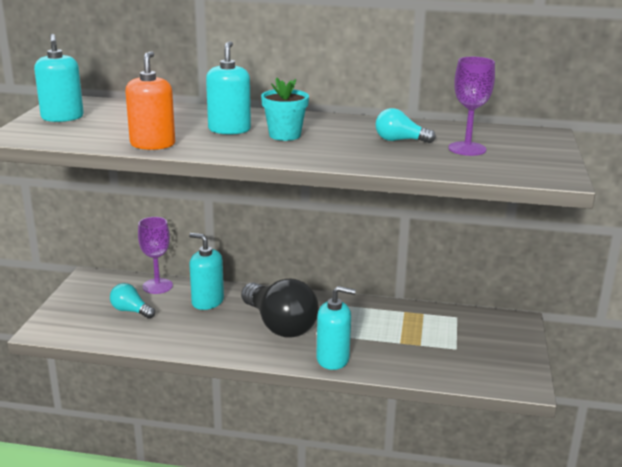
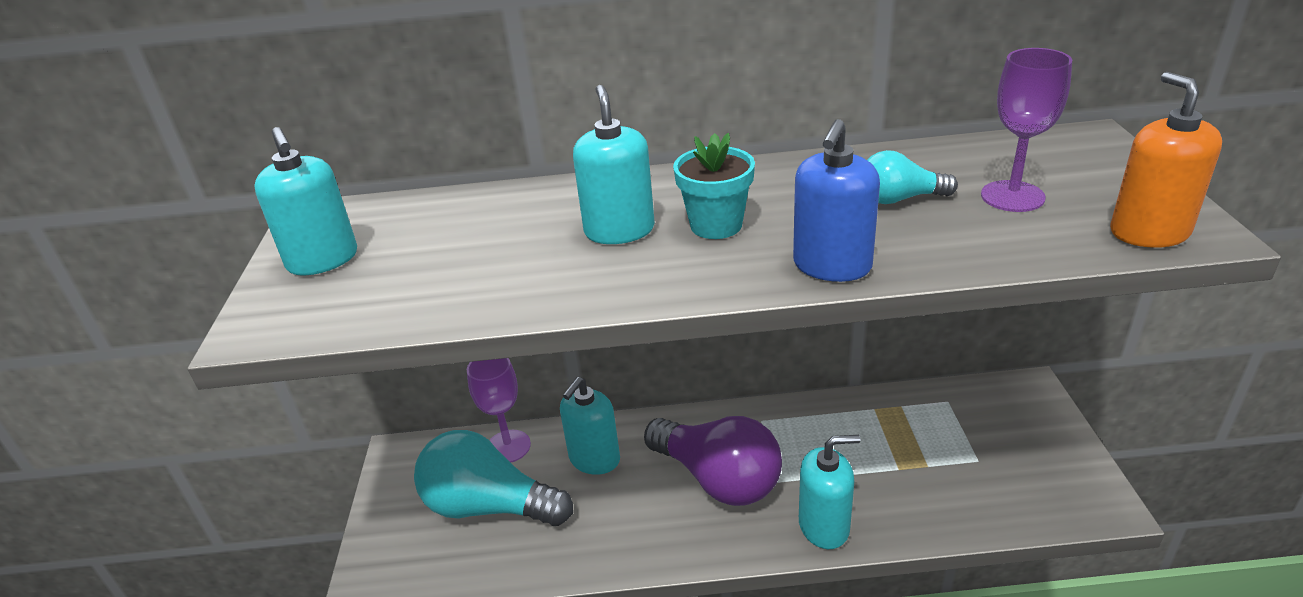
camera: 10 degrees left, 10 degrees up
turquoise light bulb [110,283,155,319] -> turquoise light bulb [414,430,573,526], size x2.00
orange soap dispenser [125,51,175,150] -> orange soap dispenser moved to [1110,72,1222,248]
turquoise soap dispenser [189,233,224,310] -> turquoise soap dispenser turned 75 degrees counterclockwise [560,377,620,475]
black light bulb [241,279,319,338] -> purple light bulb [644,416,782,506]
none -> blue soap dispenser [793,119,880,282]

